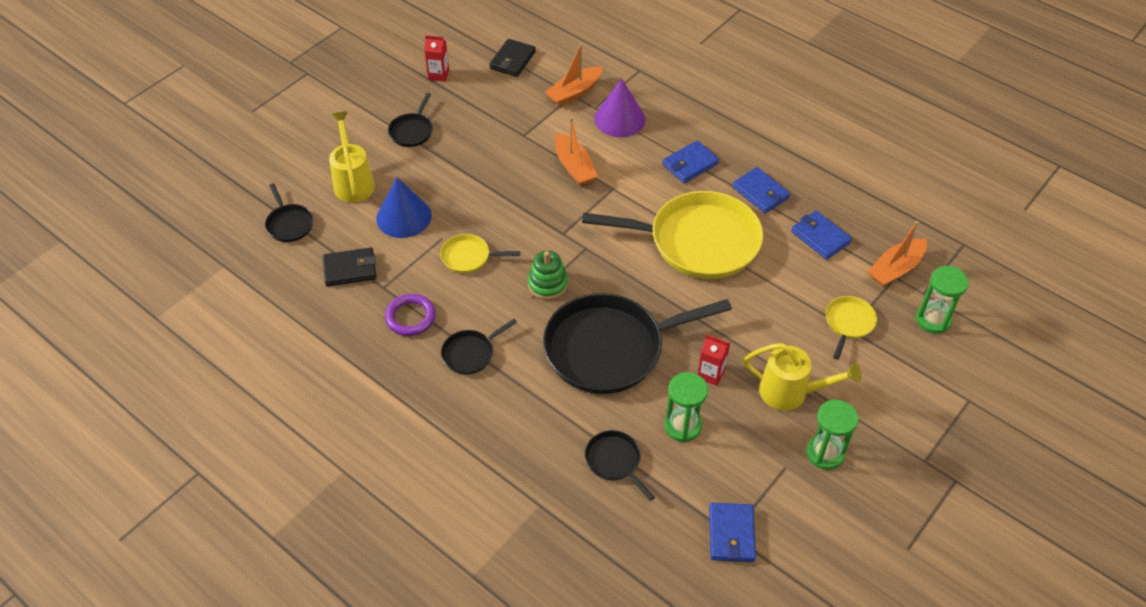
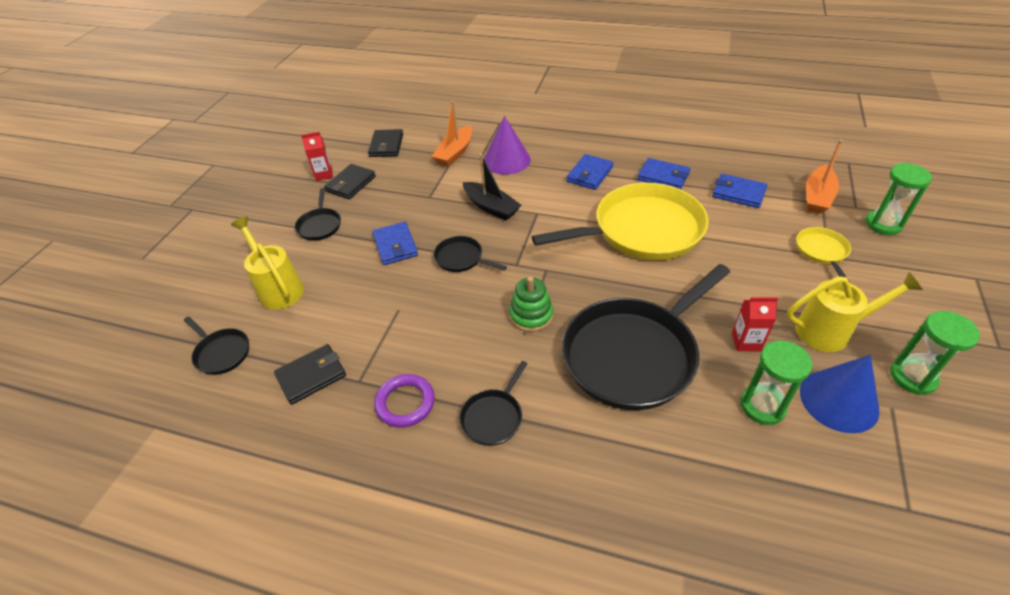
camera: 20 degrees left, 5 degrees down
blue cone [376,177,432,238] -> blue cone moved to [800,355,880,433]
yellow pan [440,234,520,273] -> none
orange boat [555,117,598,186] -> black boat [463,154,521,220]
black pan [585,430,655,501] -> black pan moved to [434,236,507,272]
blue wallet [709,503,756,562] -> blue wallet moved to [372,222,418,265]
none -> black wallet [324,164,376,199]

